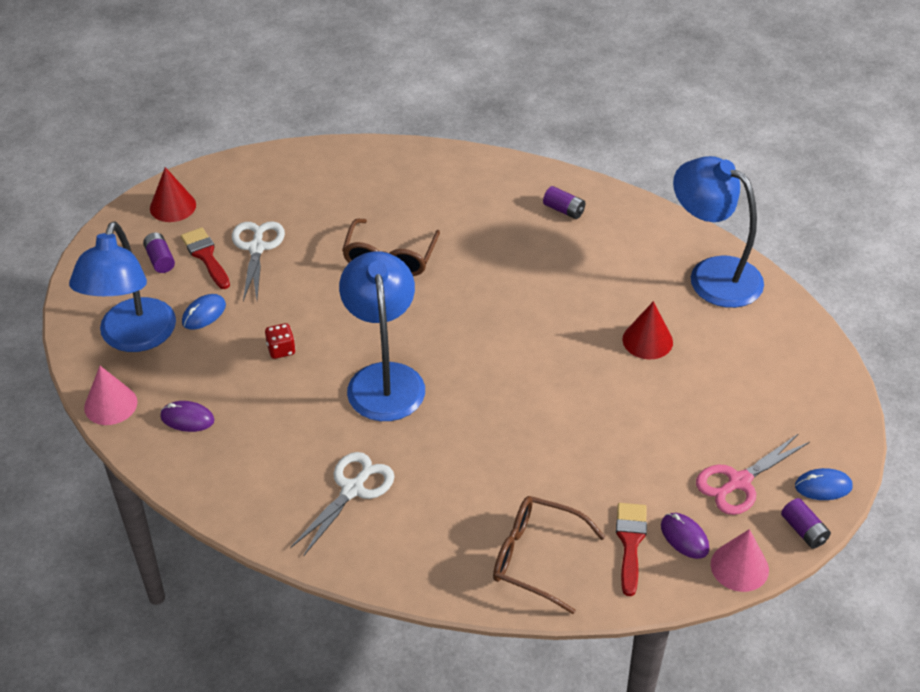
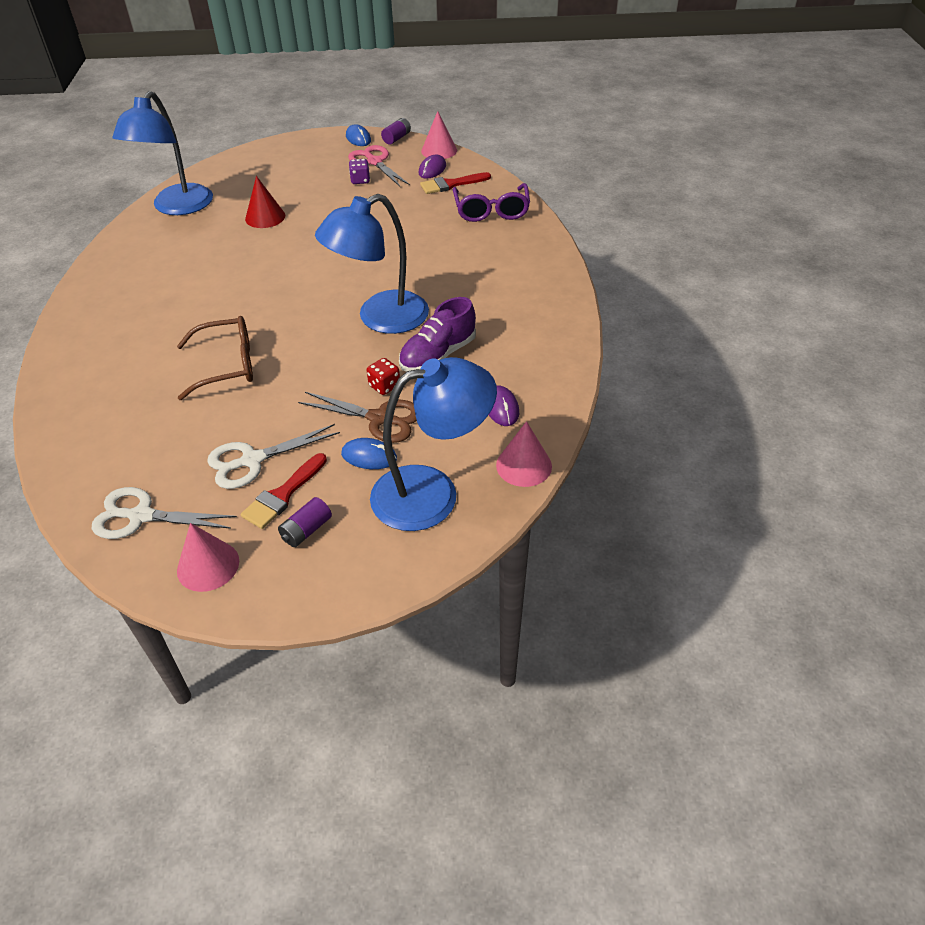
camera: 115 degrees left, 0 degrees up
red cone [150,167,196,222] -> pink cone [177,523,239,592]
white scissors [290,452,395,557] -> white scissors moved to [92,487,237,539]
brown glasses [493,496,605,614] -> purple glasses [453,183,530,222]
purple battery [543,186,585,219] -> none
pink scissors [696,433,810,515] -> pink scissors turned 150 degrees counterclockwise [348,145,410,186]
none -> brown scissors [298,392,417,443]
none -> purple dice [349,159,370,184]
none -> purple shoe [399,297,476,372]

